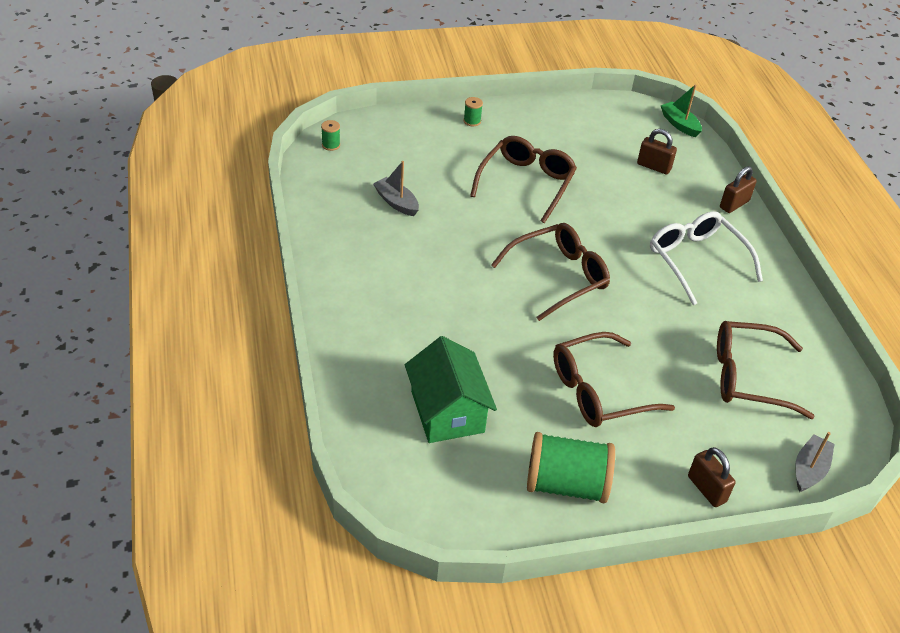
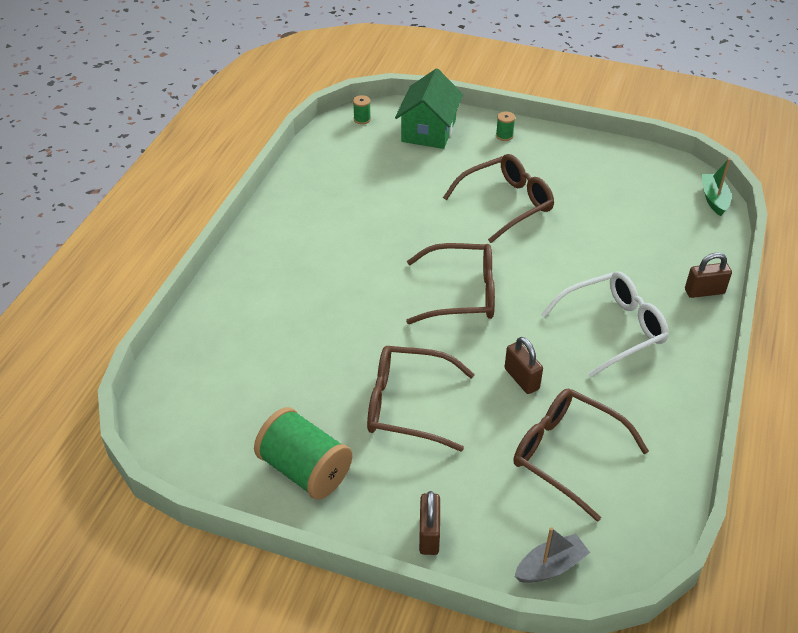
camera: 35 degrees right, 0 degrees up
grey boat [373,161,419,216] -> none
green house [405,336,497,443] -> green house moved to [395,68,463,149]
brown padlock [637,129,677,174] -> brown padlock moved to [505,337,543,394]
white glasses [650,211,763,305] -> white glasses turned 60 degrees clockwise [541,272,669,377]

